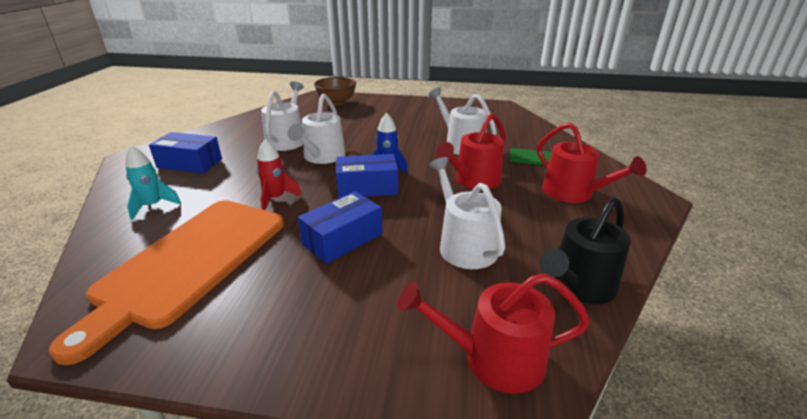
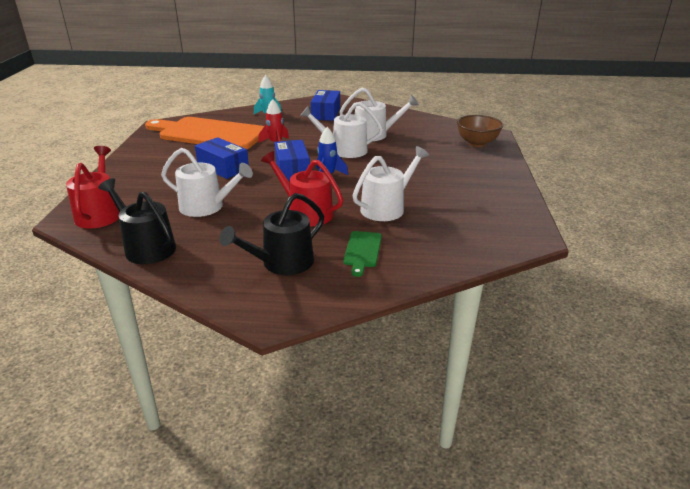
camera: 85 degrees right, 0 degrees up
white watering can [429,157,506,269] -> white watering can turned 45 degrees clockwise [161,148,253,217]
red watering can [537,122,647,203] -> black watering can [220,193,324,275]

